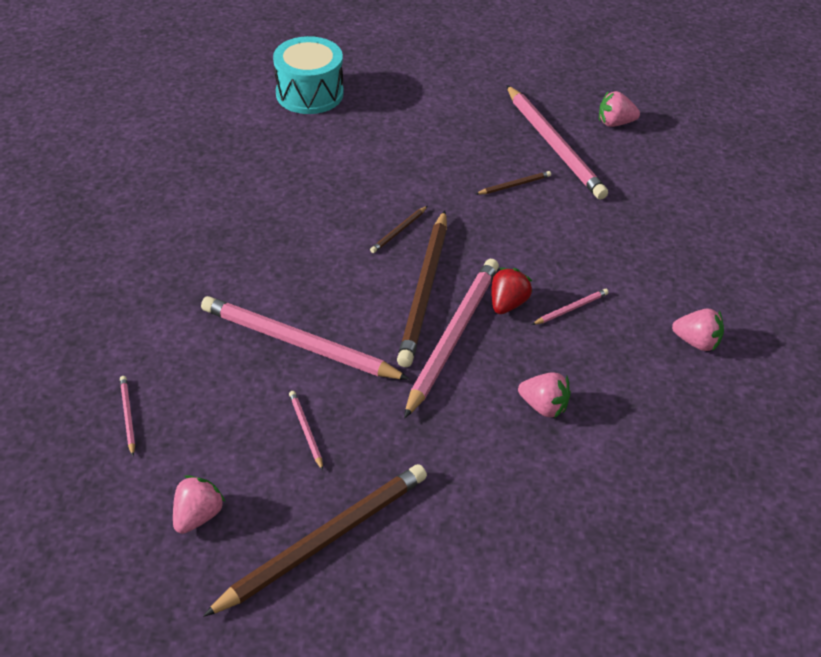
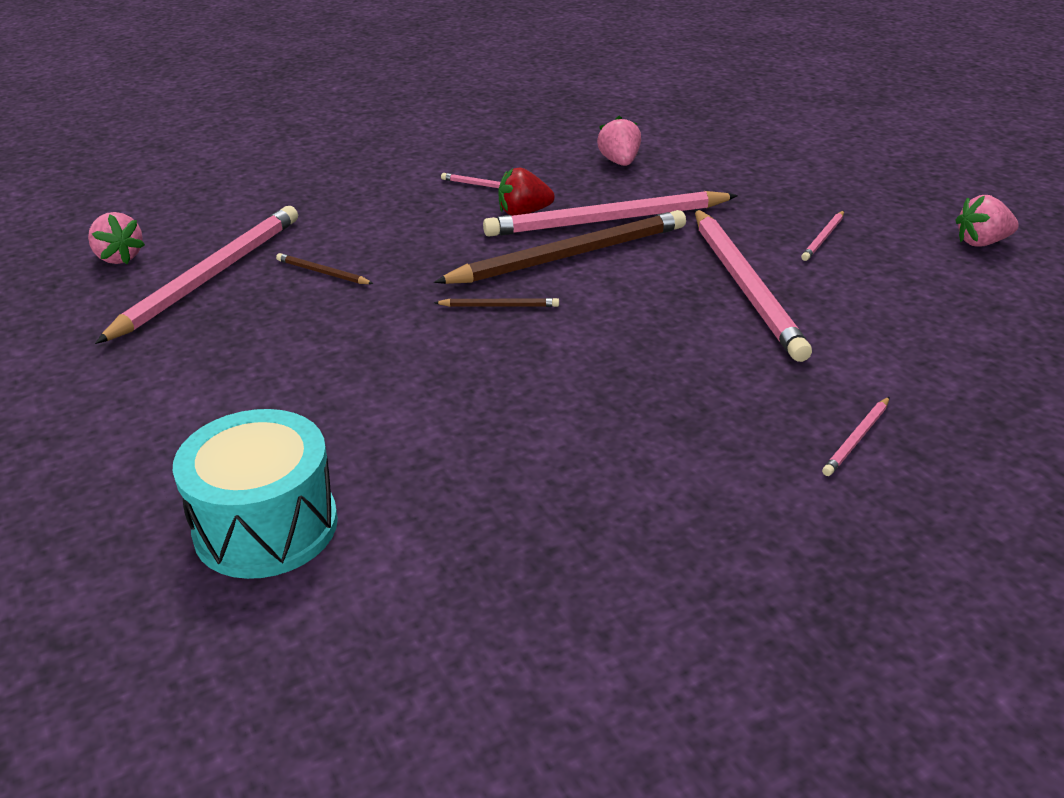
camera: 125 degrees left, 10 degrees down
pink pencil [120,376,135,456] -> pink pencil moved to [822,397,889,476]
brown pencil [203,464,427,617] -> none
pink strawberry [672,308,724,352] -> none

